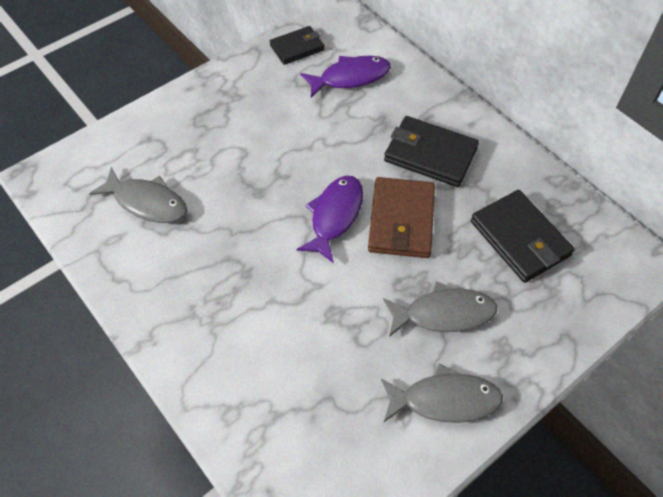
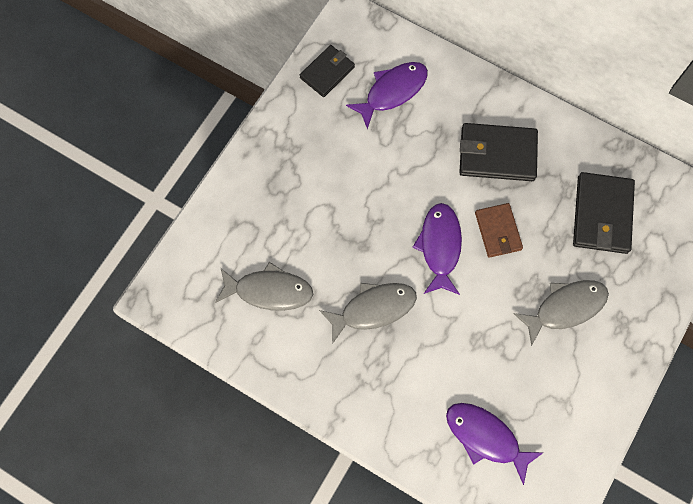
camera: 20 degrees left, 15 degrees up
brown wallet [368,177,435,258] -> brown wallet [475,203,523,258], size x0.64
grey fish [381,364,503,423] -> grey fish moved to [319,283,417,344]
black wallet [471,190,575,283] -> black wallet turned 60 degrees clockwise [573,172,635,254]
none -> purple fish [446,403,544,485]

